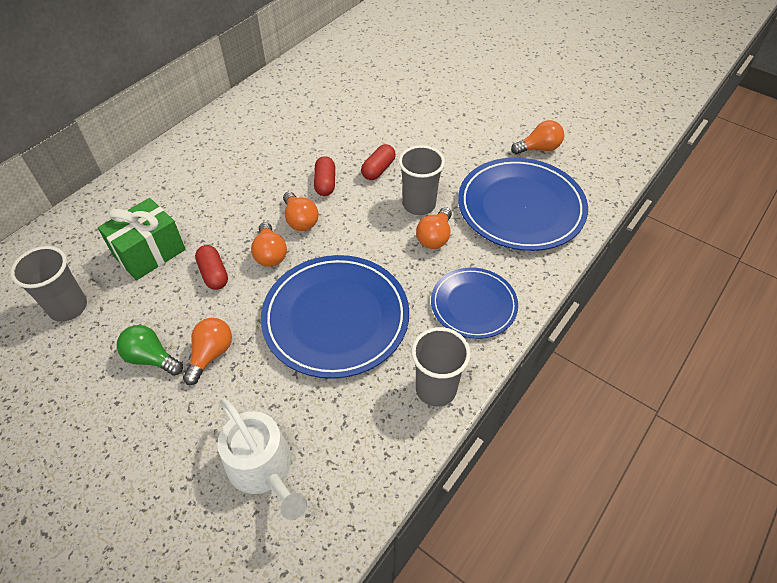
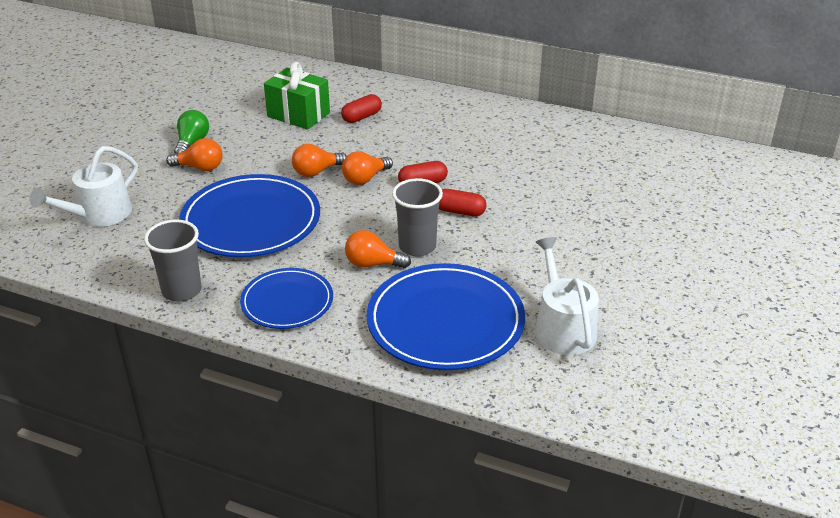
camera: 75 degrees right, 15 degrees down
grey cup [10,246,87,322] -> none
red capsule [195,245,228,290] -> red capsule moved to [341,94,382,123]
orange light bulb [511,120,564,155] -> white watering can [535,237,599,355]

